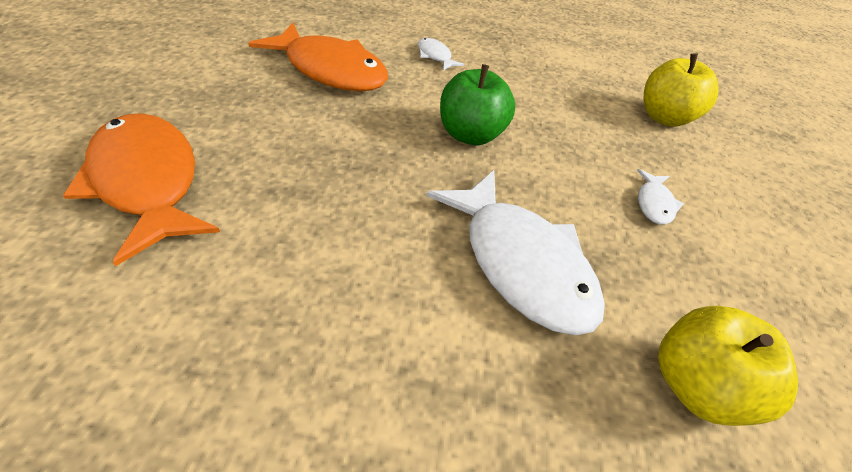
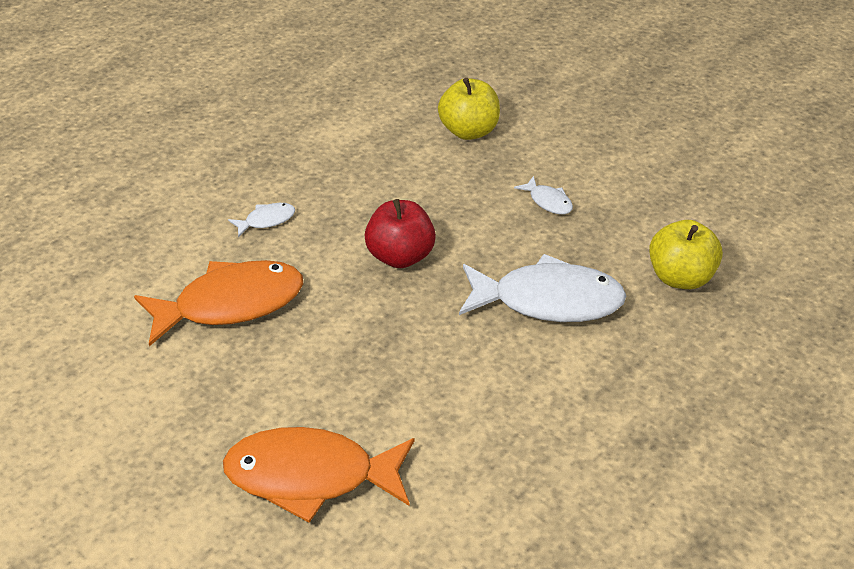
camera: 50 degrees left, 5 degrees down
white fish [418,38,464,71] -> white fish turned 150 degrees clockwise [228,203,295,237]
green apple [440,64,515,145] -> red apple [365,199,436,268]

